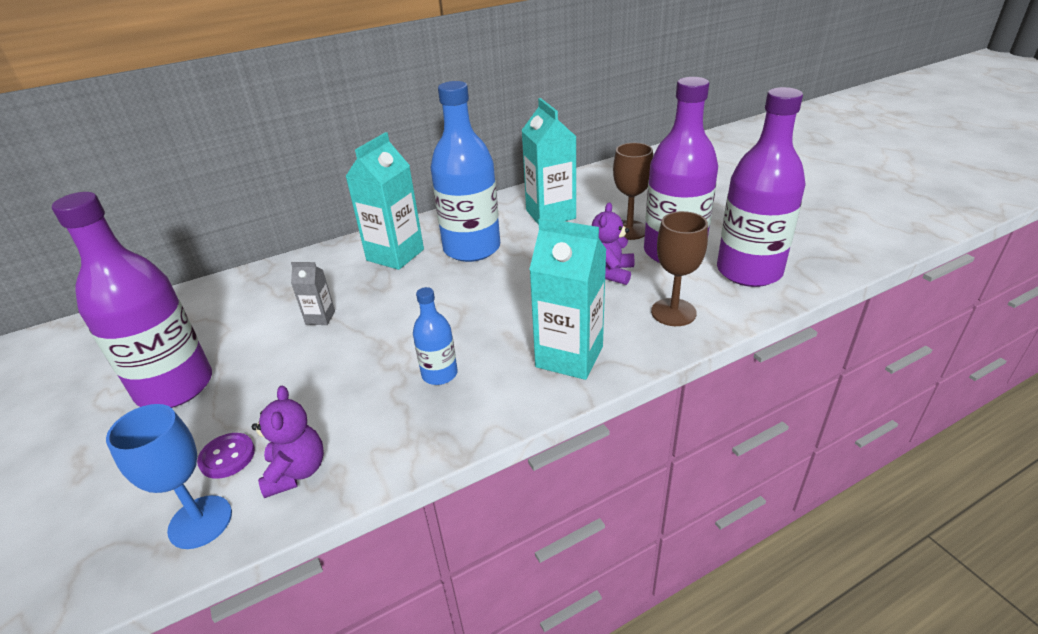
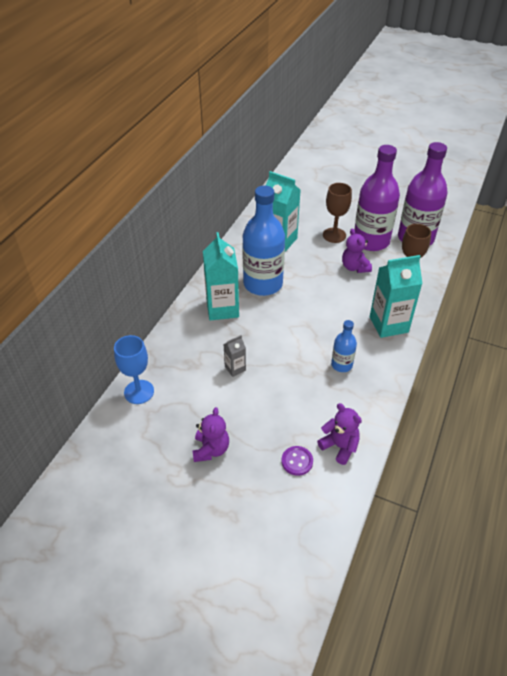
camera: 40 degrees left, 10 degrees up
purple bottle [52,192,212,408] -> purple teddy bear [193,407,229,462]
blue goblet [106,404,232,549] -> blue goblet moved to [114,335,154,404]

